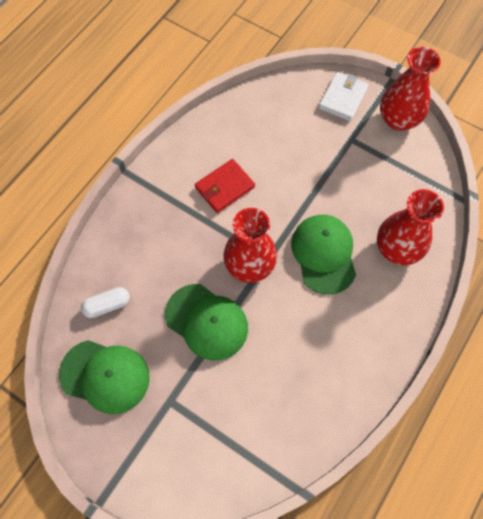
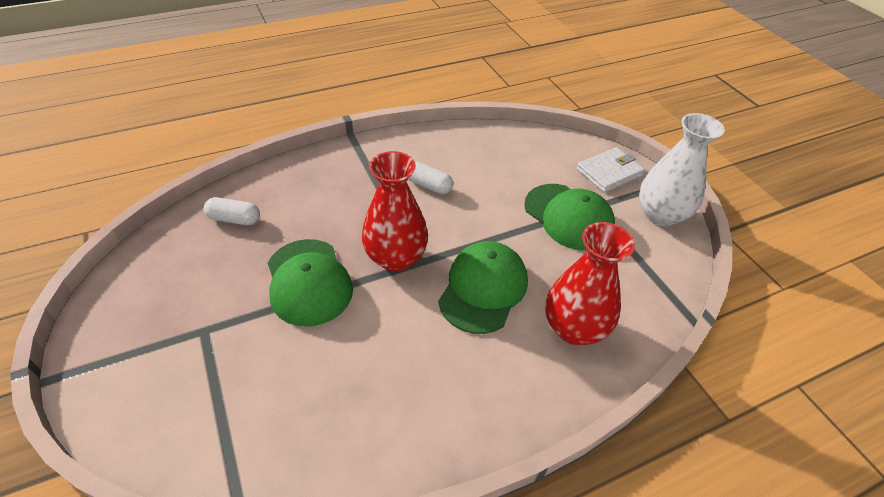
camera: 30 degrees right, 20 degrees down
green cap [59,340,150,414] -> green cap moved to [524,184,615,250]
red wallet [195,159,255,213] -> white capsule [409,162,453,194]
red vase [380,47,441,131] -> white vase [639,113,725,227]

